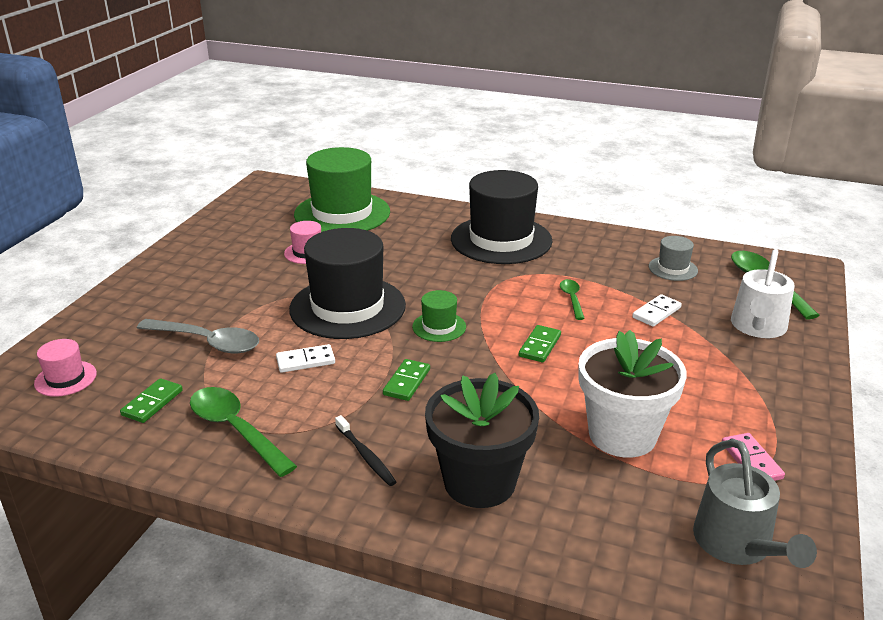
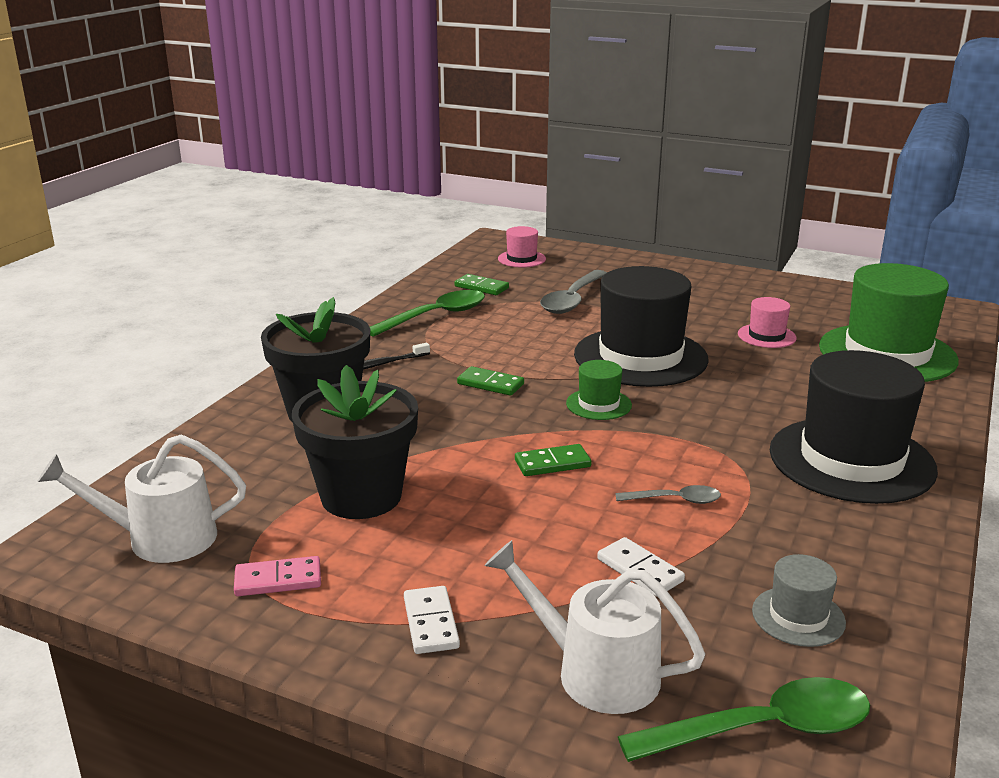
camera: 95 degrees right, 5 degrees down
white domino [276,344,335,373] -> white domino moved to [404,586,460,654]
green domino [519,325,561,363] -> green domino turned 45 degrees counterclockwise [515,444,592,476]
green spoon [560,279,585,320] -> grey spoon [615,485,721,504]
white flower pot [579,330,687,458] -> black flower pot [292,365,418,519]
grey watering can [693,439,817,568] -> white watering can [37,435,246,563]

